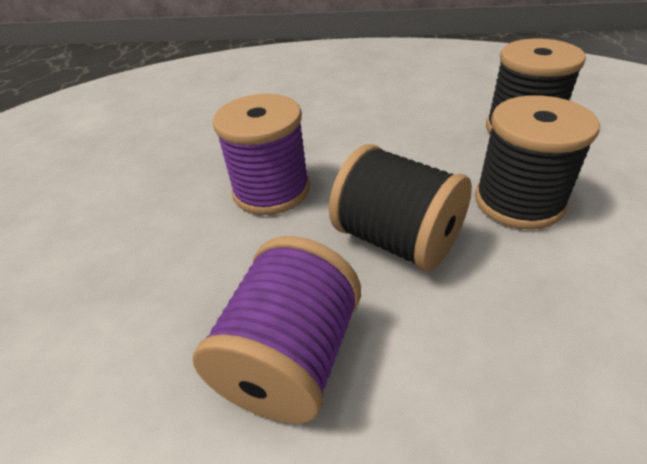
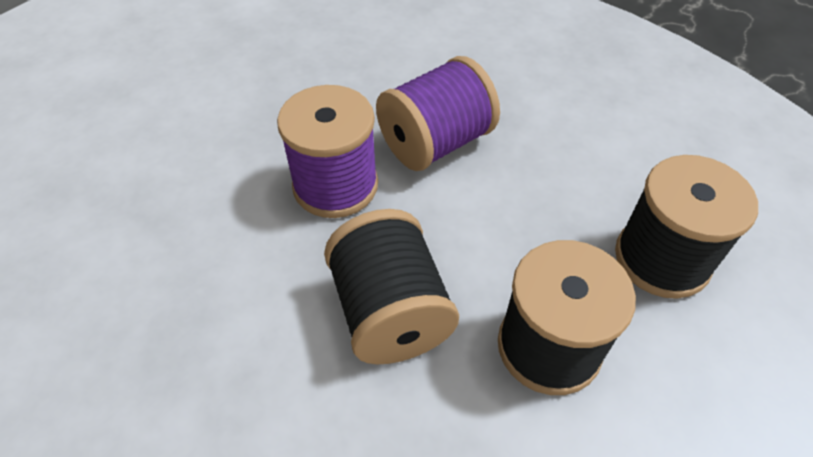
camera: 30 degrees right, 10 degrees up
purple spool [193,236,361,424] -> purple spool moved to [376,56,500,171]

